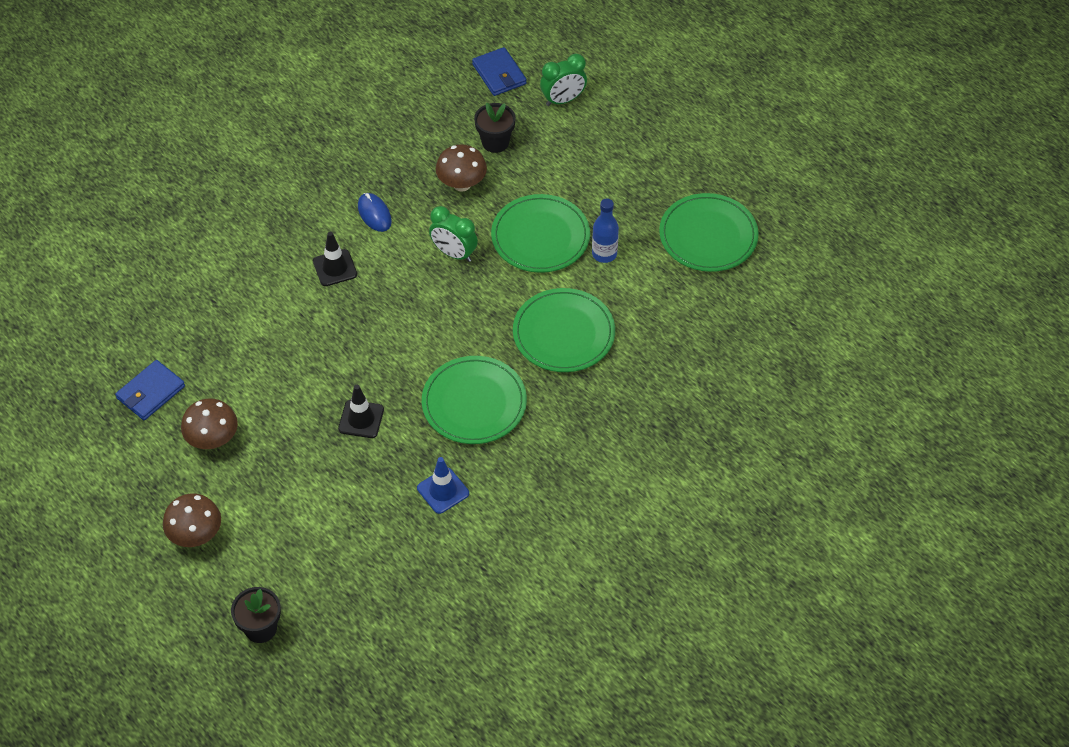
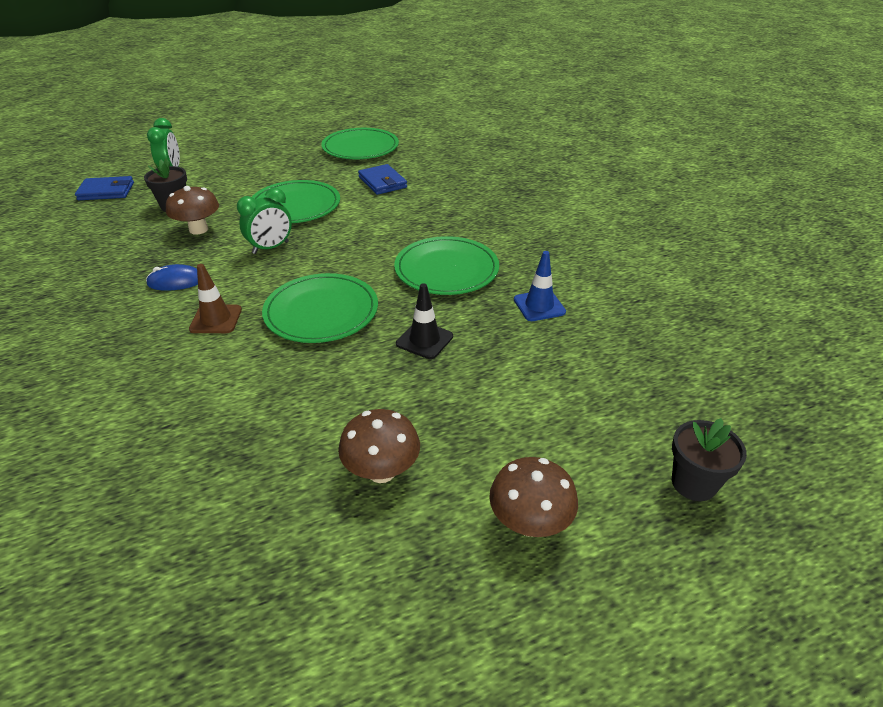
camera: 70 degrees left, 15 degrees down
blue wallet [115,360,185,421] -> blue wallet moved to [358,164,407,195]
black traffic cone [313,232,357,286] -> brown traffic cone [189,264,242,333]
green plate [513,288,615,372] -> green plate moved to [262,273,378,343]
blue bottle [592,199,619,263] -> none

